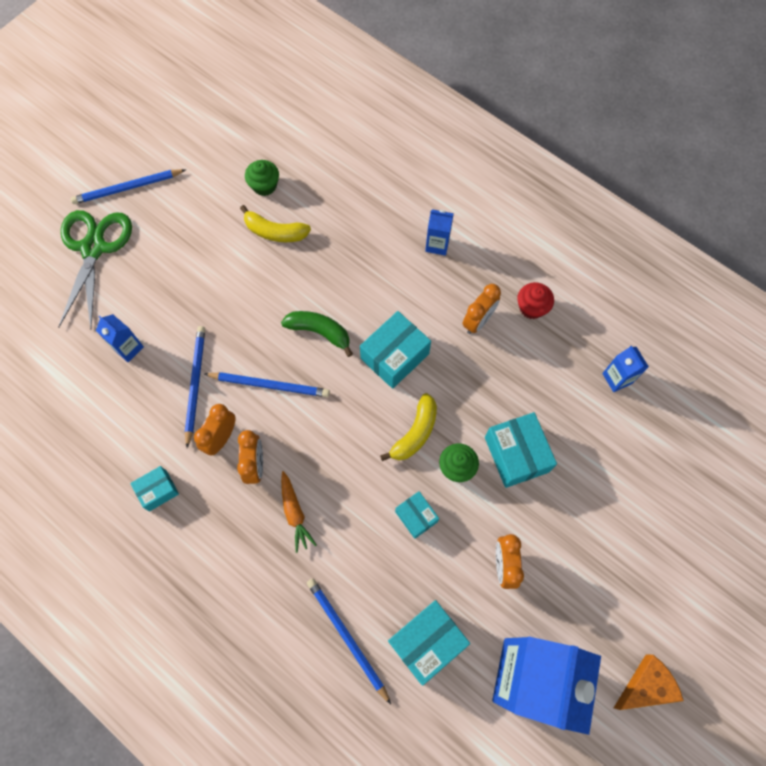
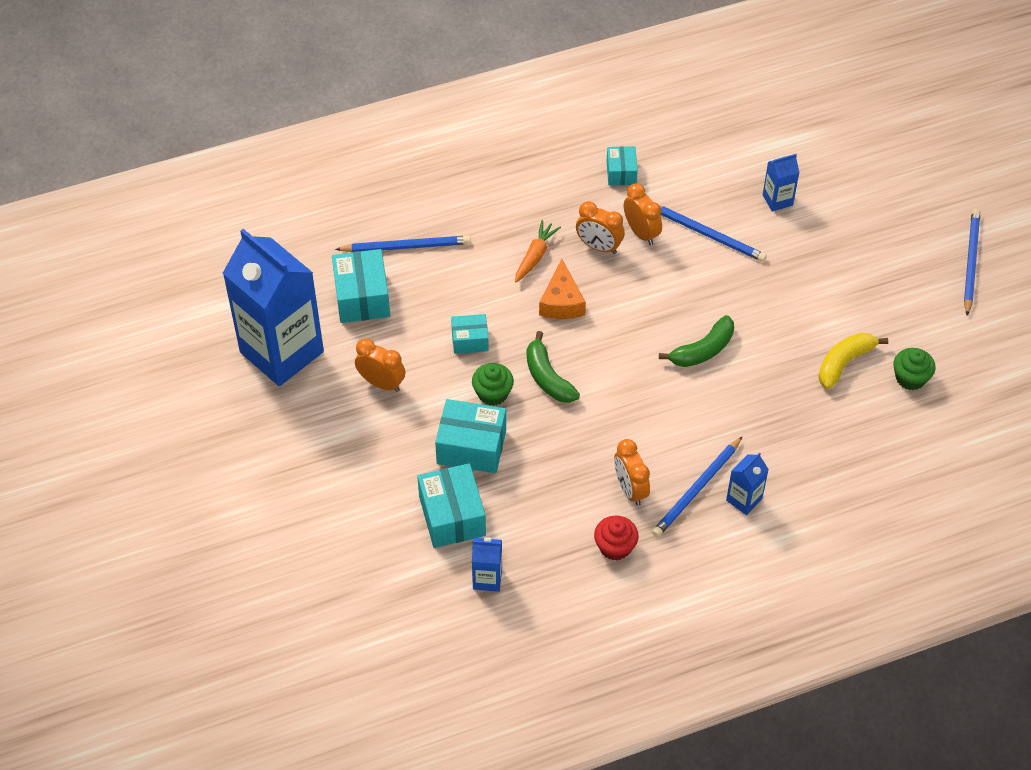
camera: 120 degrees right, 15 degrees down
green scissors [58,210,132,329] -> none
blue pencil [204,372,330,397] -> blue pencil moved to [652,436,743,537]
orange carrot [281,471,317,553] -> orange carrot turned 105 degrees clockwise [515,220,561,282]
turquoise box [360,311,431,389] -> turquoise box moved to [417,463,486,548]
yellow banana [380,393,437,461] -> green banana [527,331,580,403]
orange cheese [614,654,684,710] -> orange cheese moved to [539,259,586,319]

